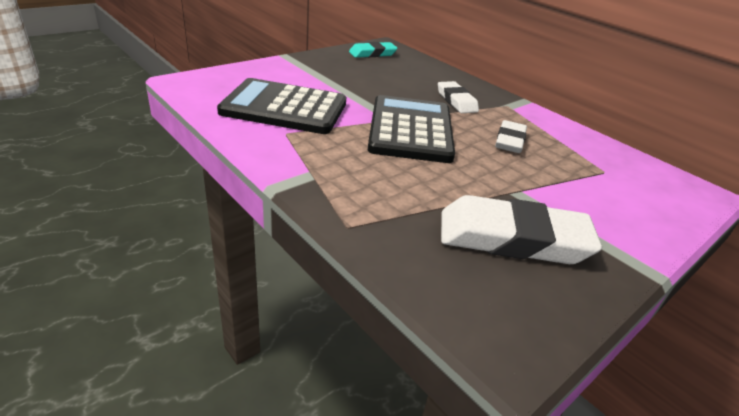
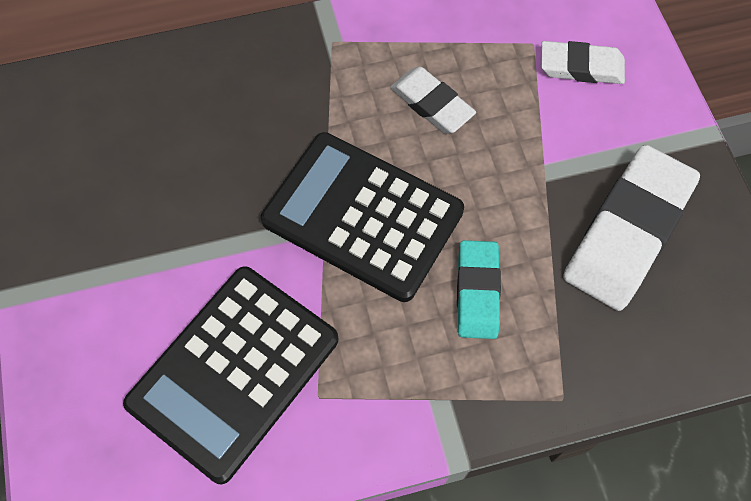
camera: 60 degrees left, 30 degrees up
turquoise eraser [349,42,397,58] -> turquoise eraser moved to [457,240,501,339]
white eraser [438,81,479,113] -> white eraser moved to [541,41,625,84]

